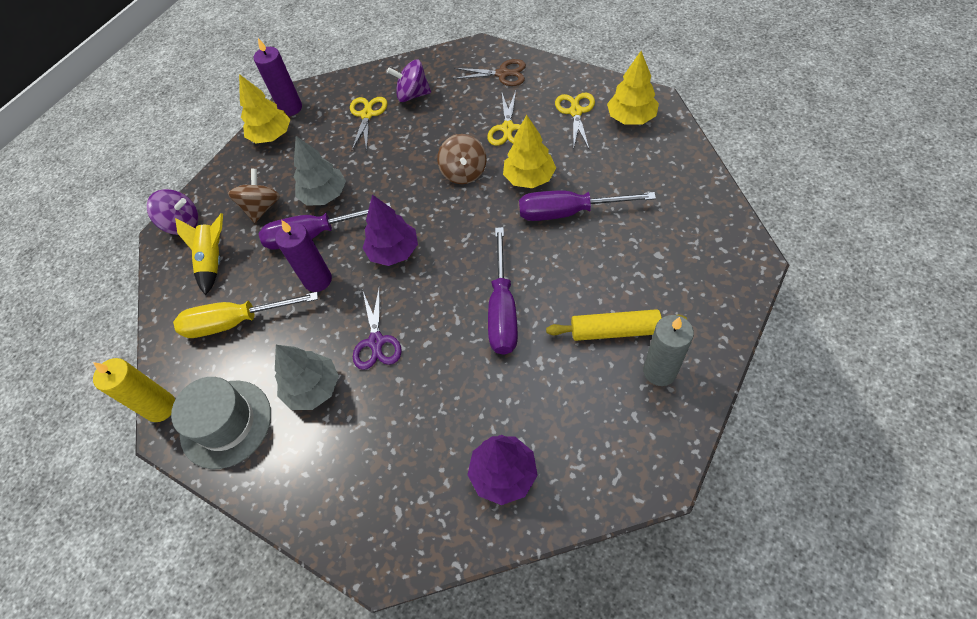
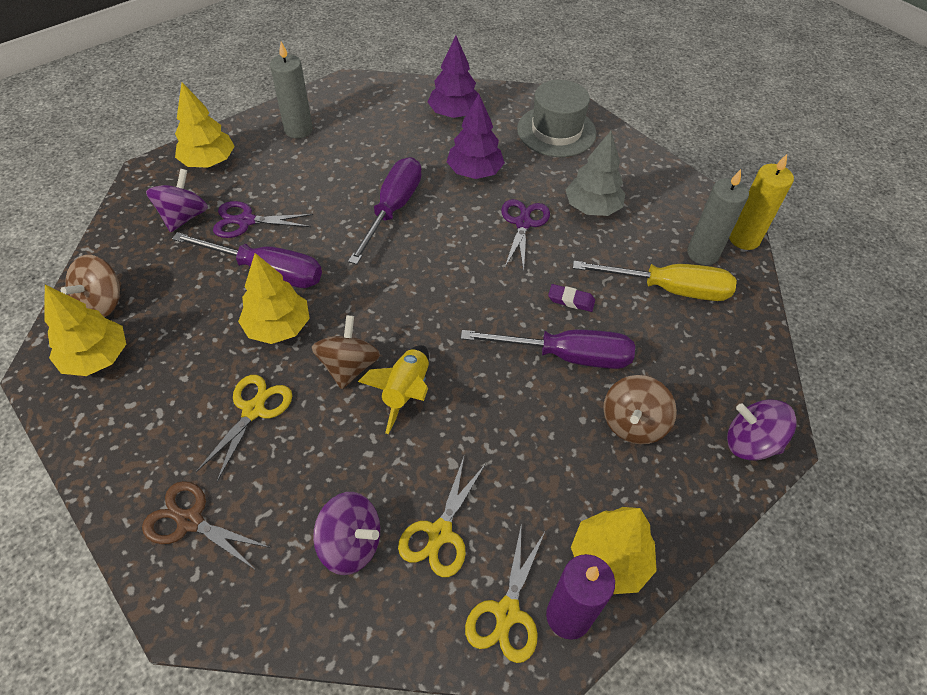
camera: 170 degrees left, 5 degrees down
grey hat [171,377,271,469] -> grey hat moved to [517,80,596,157]
yellow rocket [175,213,223,295] -> yellow rocket moved to [358,345,429,434]
purple candle [275,220,332,292] -> purple eraser [548,284,595,312]
grey tree [293,136,346,206] -> none
purple tree [363,195,418,266] -> purple tree moved to [447,94,505,179]
yellow rolling pin [546,309,687,341] -> none
yellow scissors [555,93,595,150] -> yellow scissors moved to [465,523,546,663]
none -> brown spinning top [60,255,121,318]
none -> purple spinning top [146,169,208,232]
none -> yellow tree [175,82,235,167]
none -> purple scissors [213,201,313,238]
none -> grey candle [687,169,749,265]

